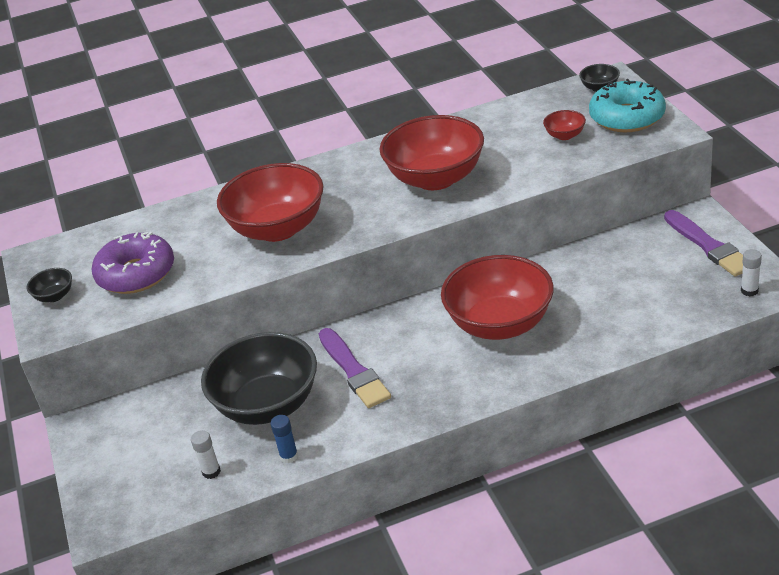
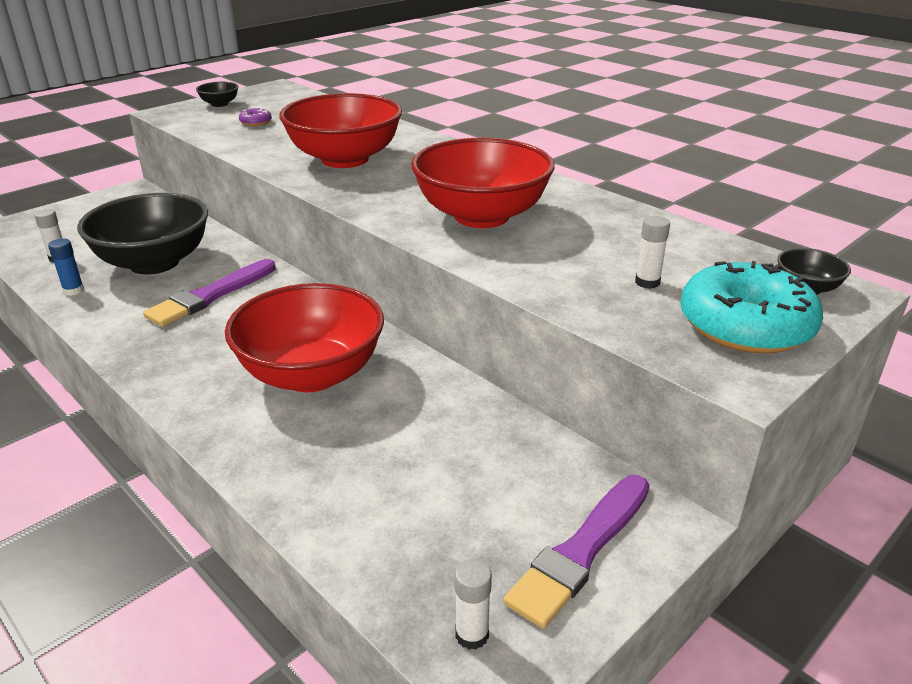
camera: 60 degrees right, 5 degrees down
purple donut [92,232,174,294] -> purple donut [239,108,272,126], size x0.40
red bowl [543,110,586,140] -> white glue stick [635,216,670,289]

